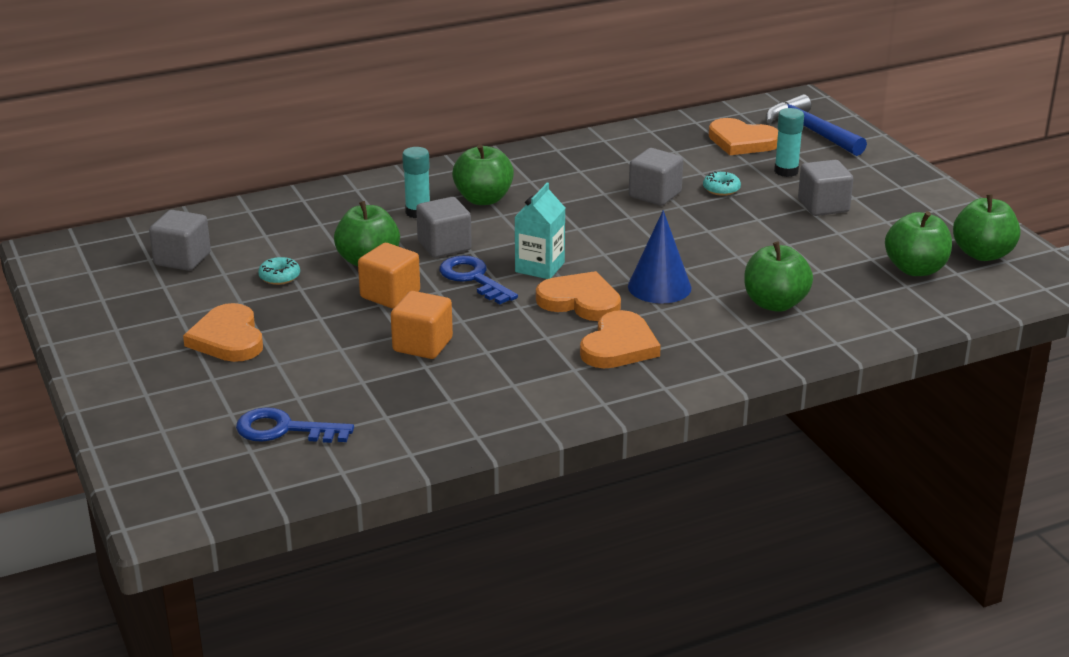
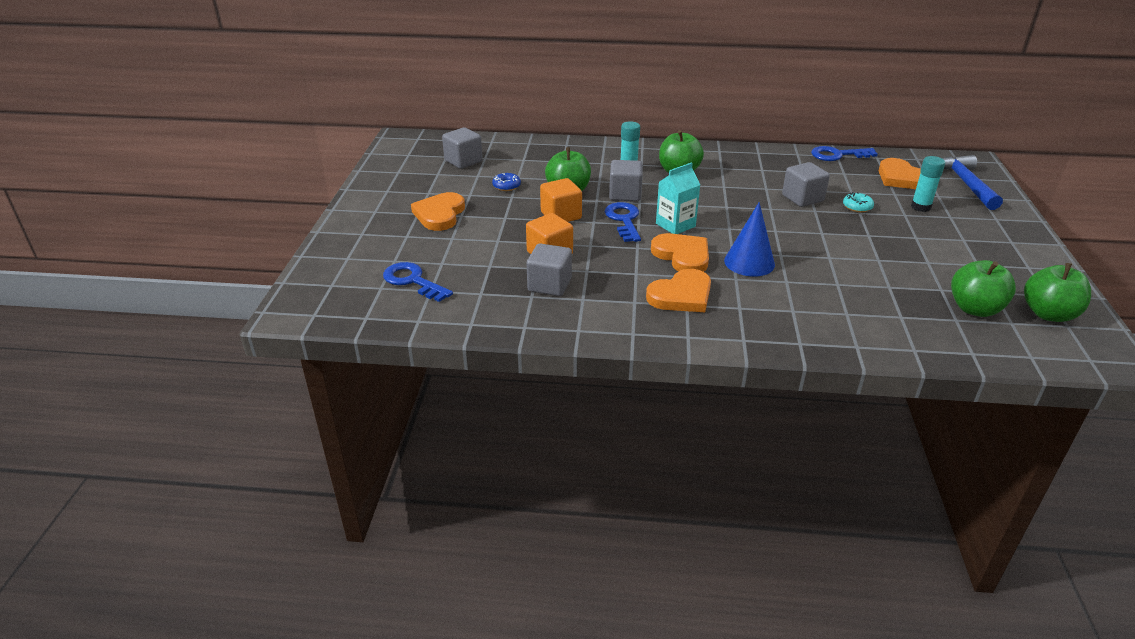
camera: 30 degrees right, 5 degrees up
turquoise donut [258,257,300,285] -> blue donut [492,173,521,191]
green apple [744,242,813,312] -> none
grey cube [798,160,853,216] -> grey cube moved to [527,243,572,296]
none -> blue key [811,146,878,161]

